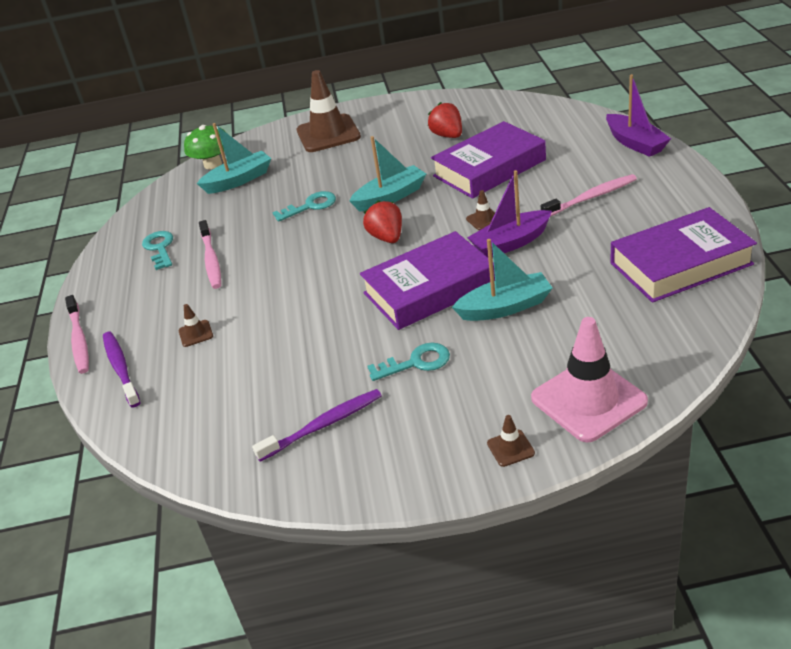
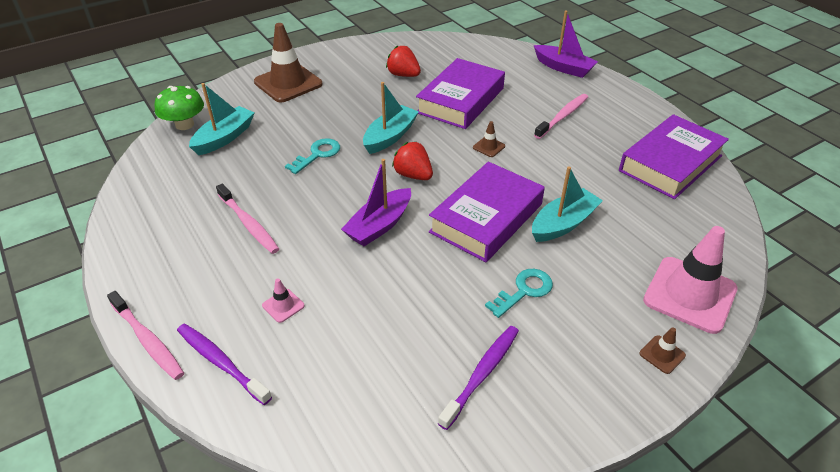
camera: 30 degrees left, 5 degrees up
turquoise key [142,231,173,270] -> none
brown traffic cone [179,304,213,347] -> pink traffic cone [262,279,305,323]
purple boat [467,170,552,257] -> purple boat moved to [341,159,411,246]

